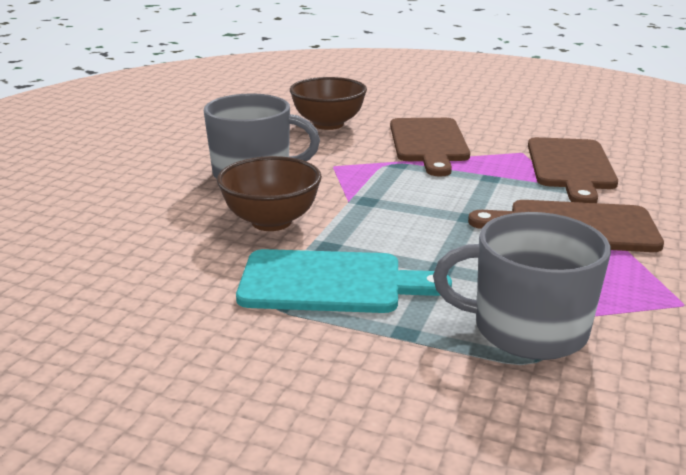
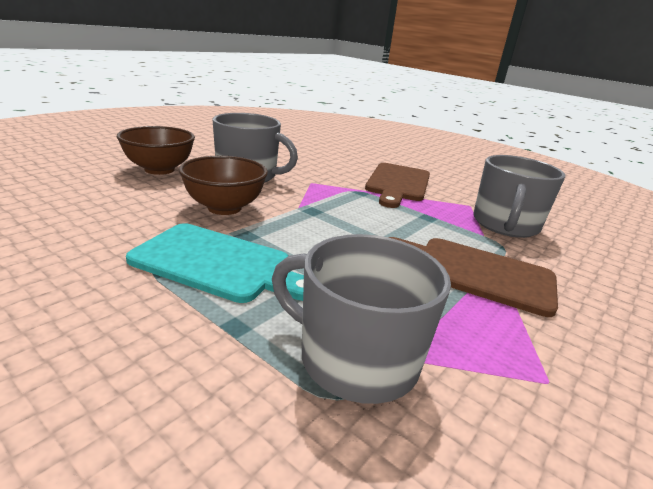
camera: 15 degrees right, 0 degrees up
brown bowl [290,77,367,130] -> brown bowl moved to [117,126,195,175]
brown cutting board [528,137,618,203] -> grey mug [473,155,565,238]

